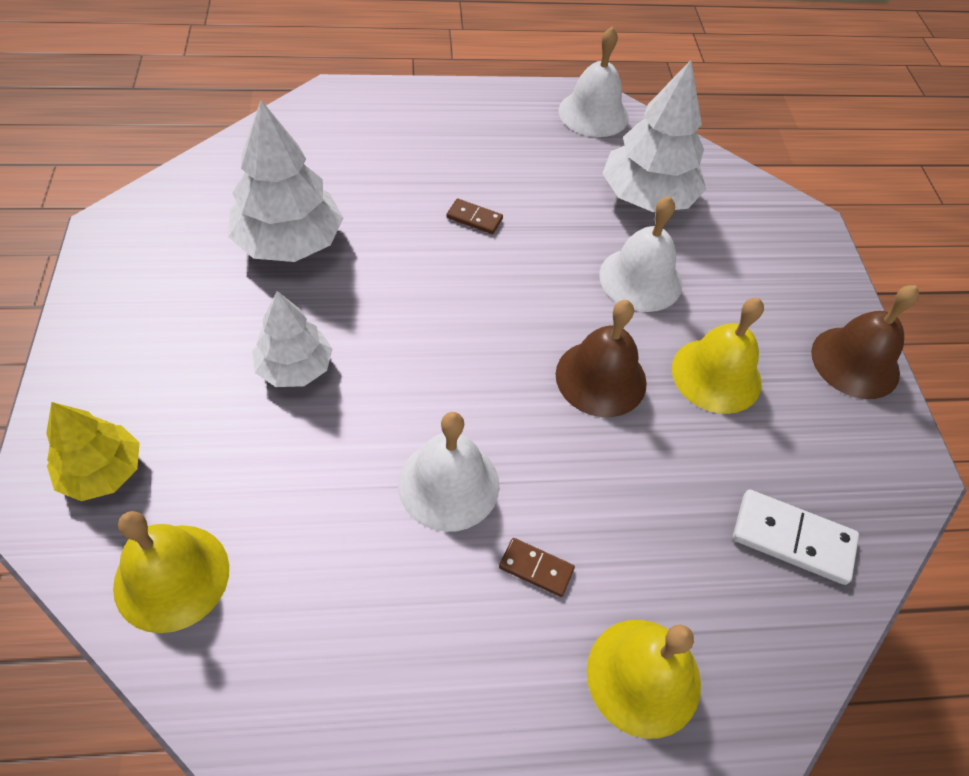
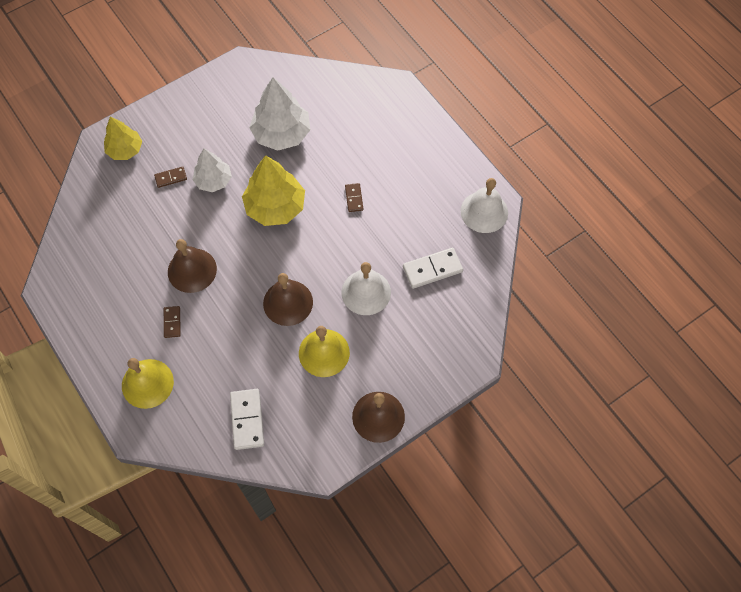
camera: 65 degrees right, 10 degrees up
yellow bell [113,511,229,633] -> none
white bell [398,412,500,532] -> brown bell [168,239,217,293]
white tree [602,60,706,212] -> white domino [403,248,463,289]
none -> brown domino [154,166,187,188]
none -> yellow tree [242,155,305,226]

